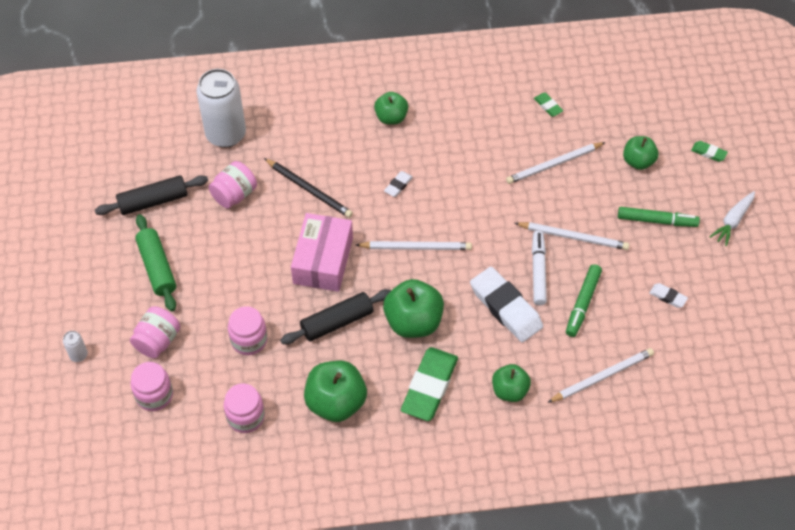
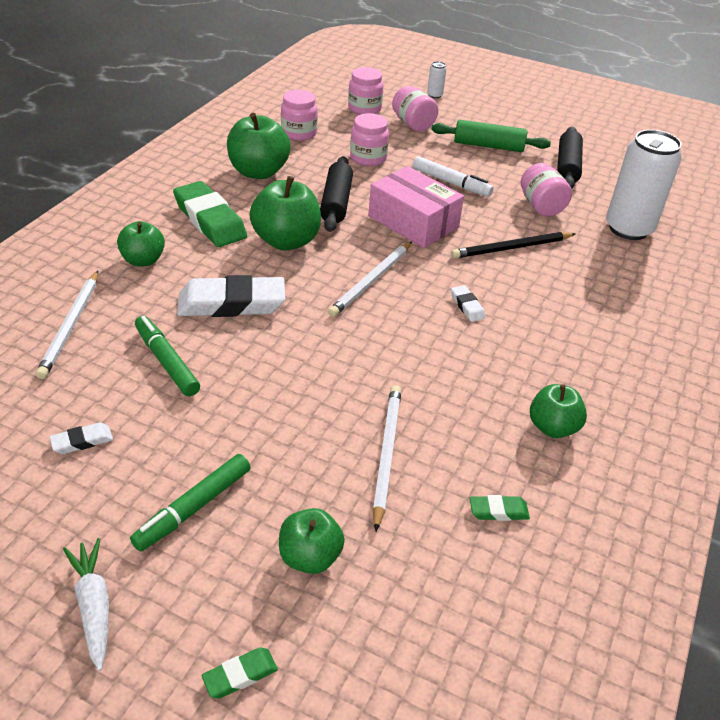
camera: 120 degrees right, 15 degrees down
green apple [374,92,408,125] -> green apple moved to [530,384,587,438]
white pencil [515,222,629,250] -> none
white marker [532,231,547,305] -> white marker moved to [413,156,494,197]

